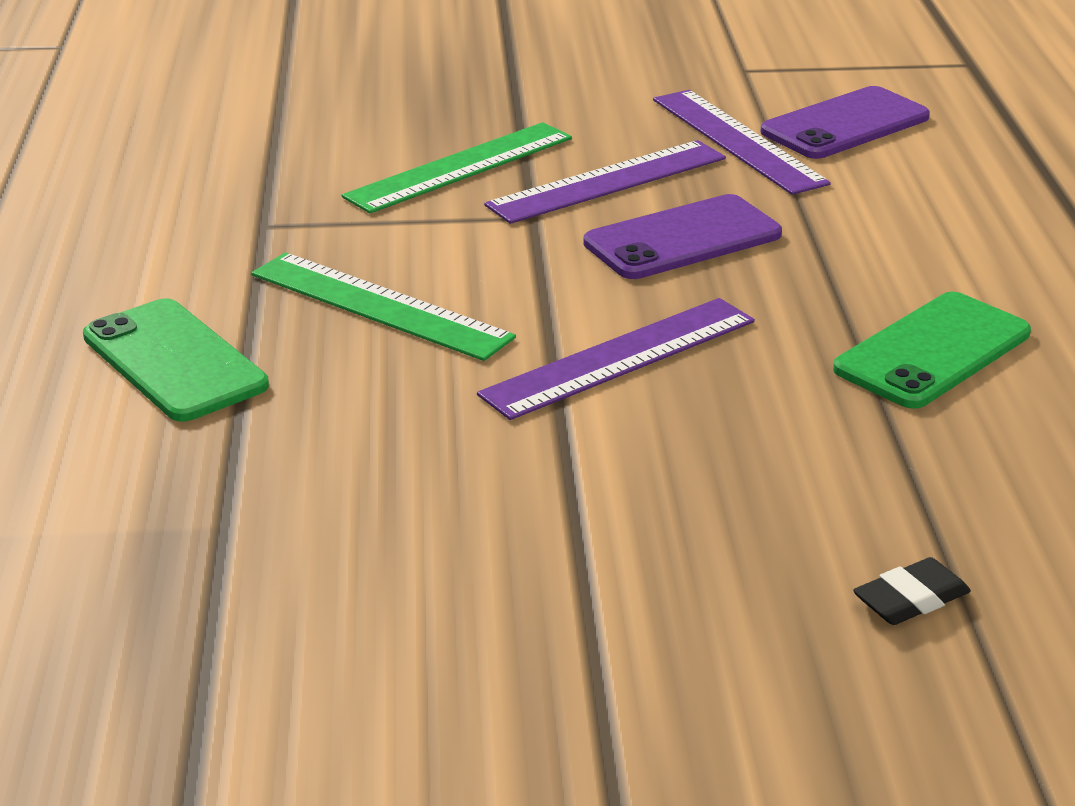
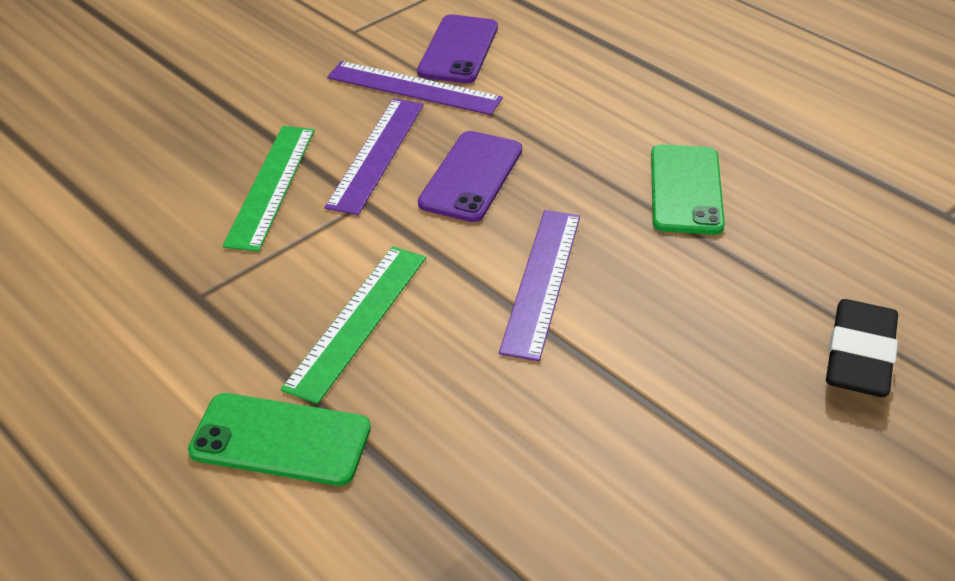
camera: 40 degrees left, 10 degrees up
green ruler [251,253,516,361] -> green ruler turned 60 degrees counterclockwise [281,246,426,404]
black eraser [853,557,971,625] -> black eraser [826,299,898,397], size x1.90

